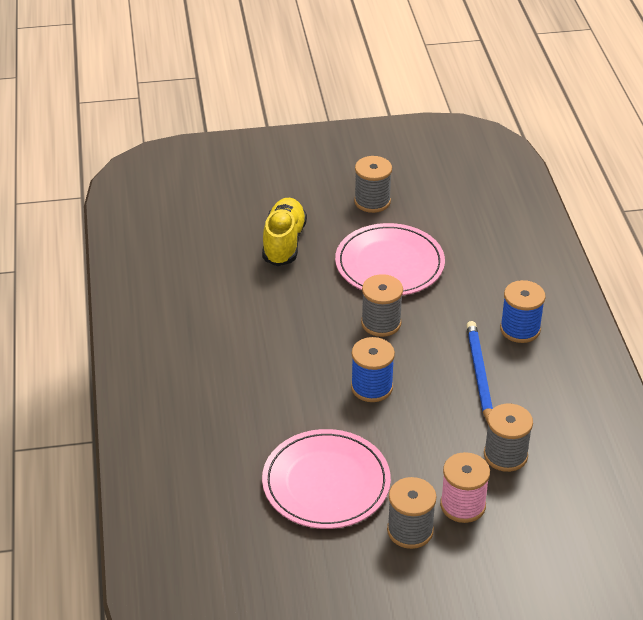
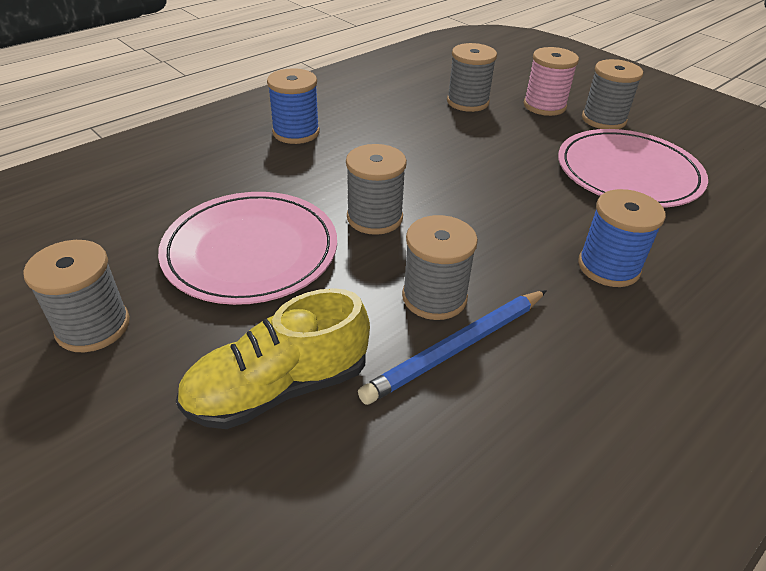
camera: 125 degrees left, 0 degrees up
blue spool [351,337,395,402] -> blue spool moved to [578,189,666,287]
blue pencil [466,321,493,423] -> blue pencil moved to [358,290,547,405]
none -> grey spool [402,215,478,320]

